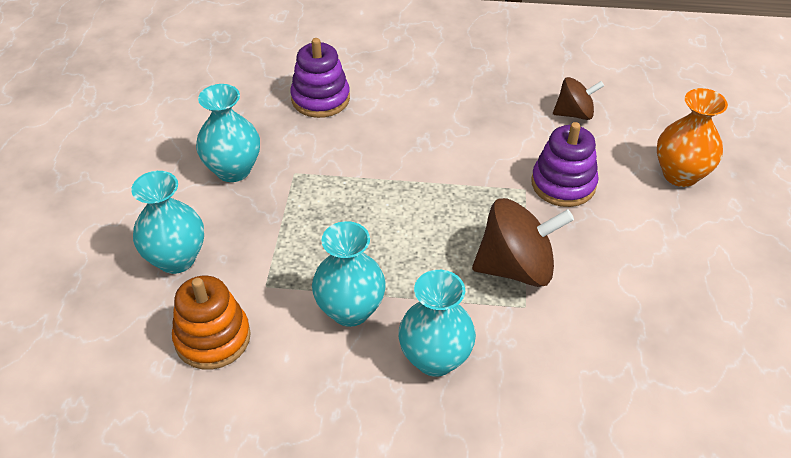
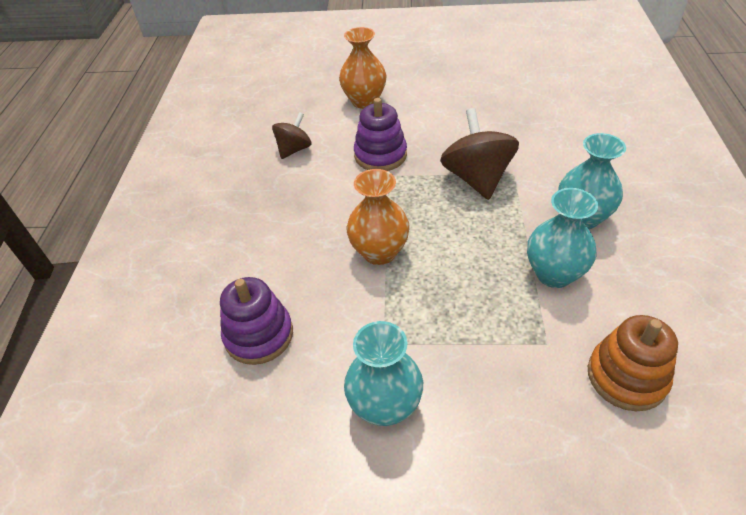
camera: 90 degrees left, 0 degrees up
turquoise vase [131,171,204,274] -> none
brown spinning top [553,77,604,120] -> brown spinning top turned 45 degrees clockwise [272,112,311,159]
none -> orange vase [347,169,410,265]

